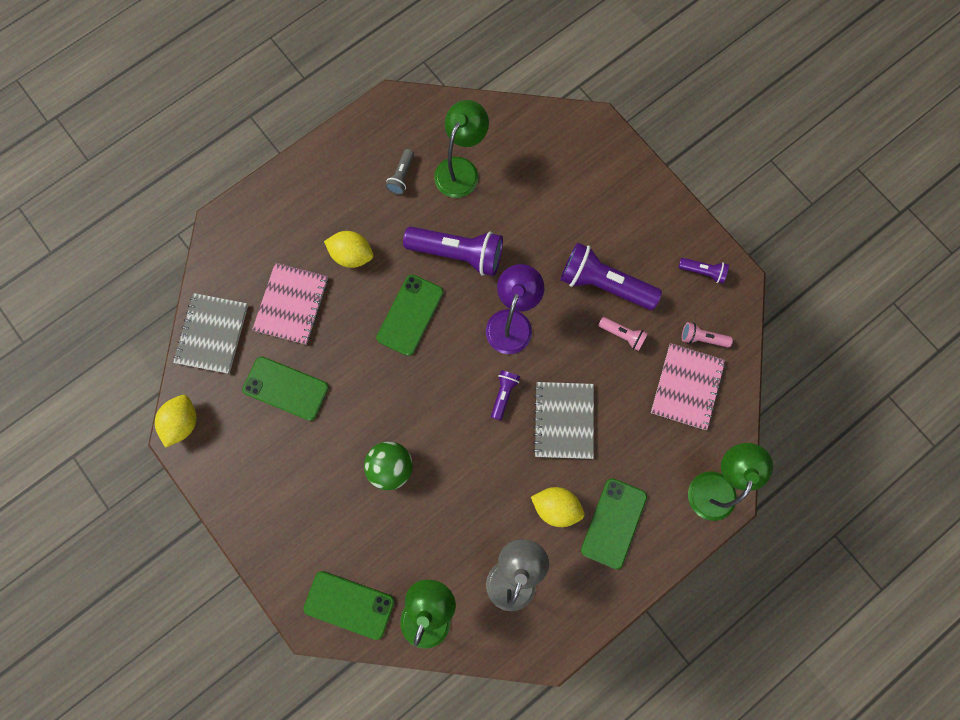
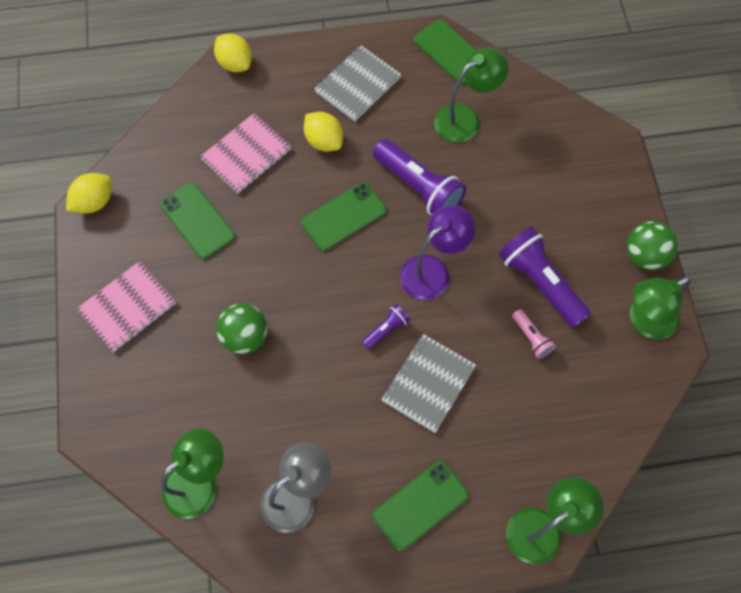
camera: 30 degrees right, 10 degrees down
grey notebook [173,293,248,374] -> grey notebook moved to [314,45,401,121]
green phone [304,571,395,640] -> green phone moved to [414,20,476,84]
grey flashlight [385,149,414,195] -> none
yellow lemon [531,487,584,527] -> yellow lemon moved to [214,33,252,72]
pink notebook [651,343,725,430] -> pink notebook moved to [77,261,176,352]
purple flashlight [678,258,729,284] -> green lamp [630,276,691,340]
pink flashlight [682,322,733,348] -> none
none -> green ball [627,221,678,270]

